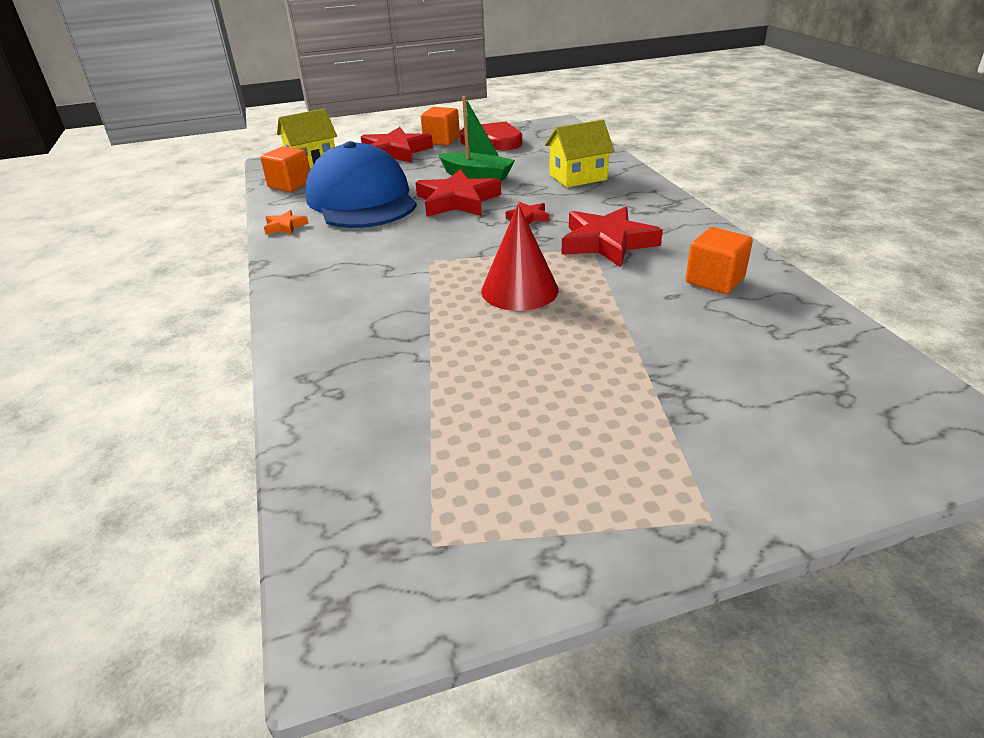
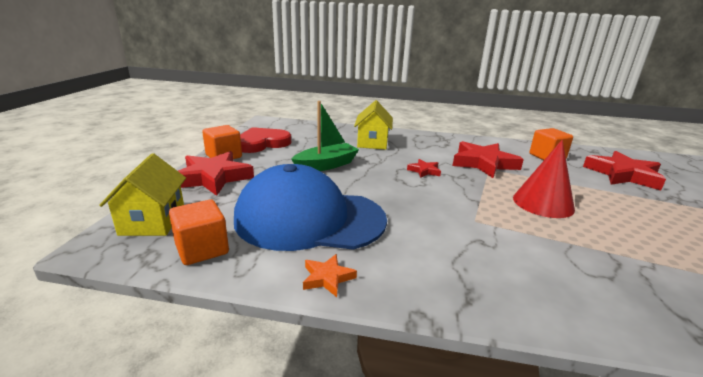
camera: 65 degrees left, 10 degrees down
red star [415,169,501,217] -> red star moved to [583,151,666,190]

